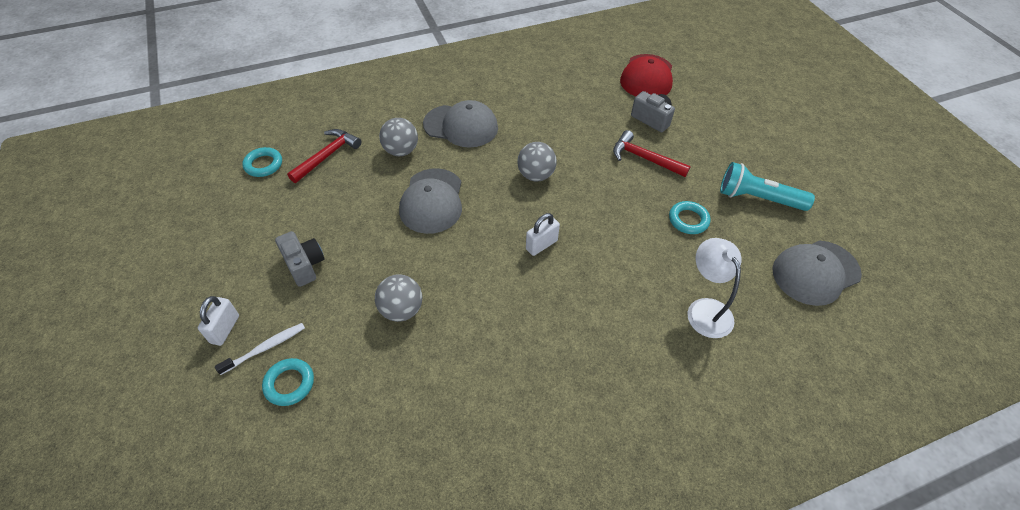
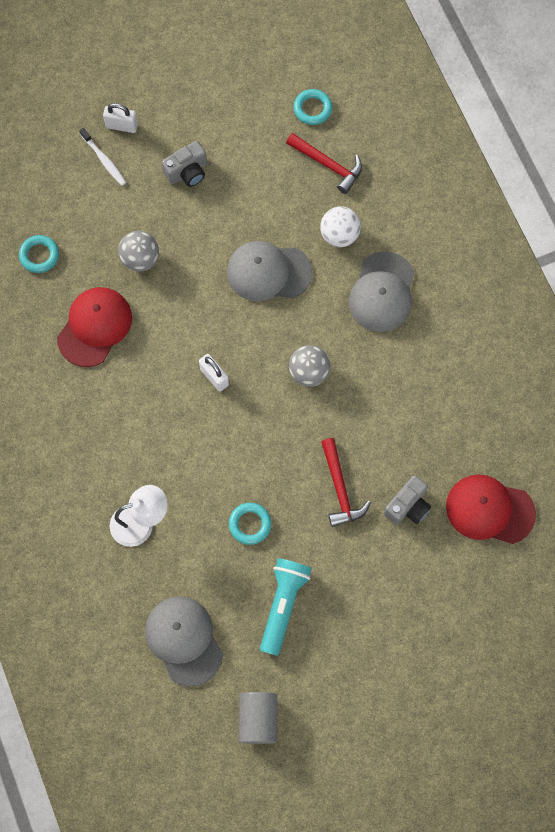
camera: 90 degrees right, 20 degrees up
turquoise ring [262,358,314,406] -> turquoise ring moved to [19,235,59,273]
grey ball [379,118,418,156] -> white ball [320,206,361,247]
red hammer [613,130,691,177] -> red hammer turned 135 degrees clockwise [321,438,371,527]
none -> red cap [57,287,132,367]
none -> grey cylinder [239,692,277,744]

